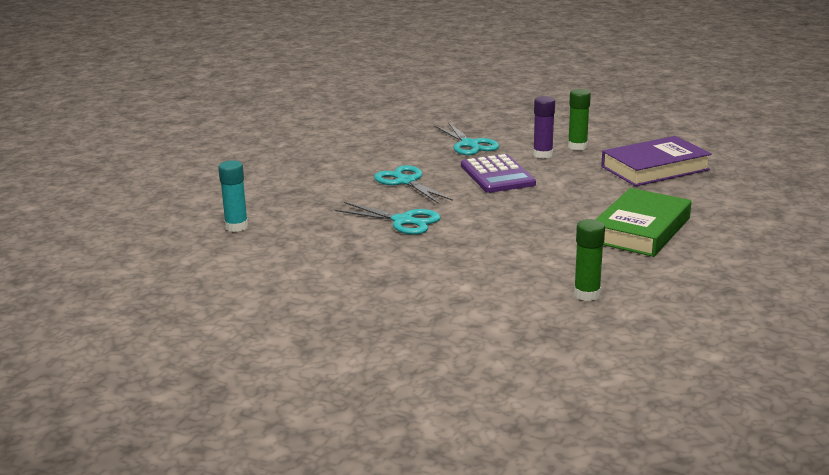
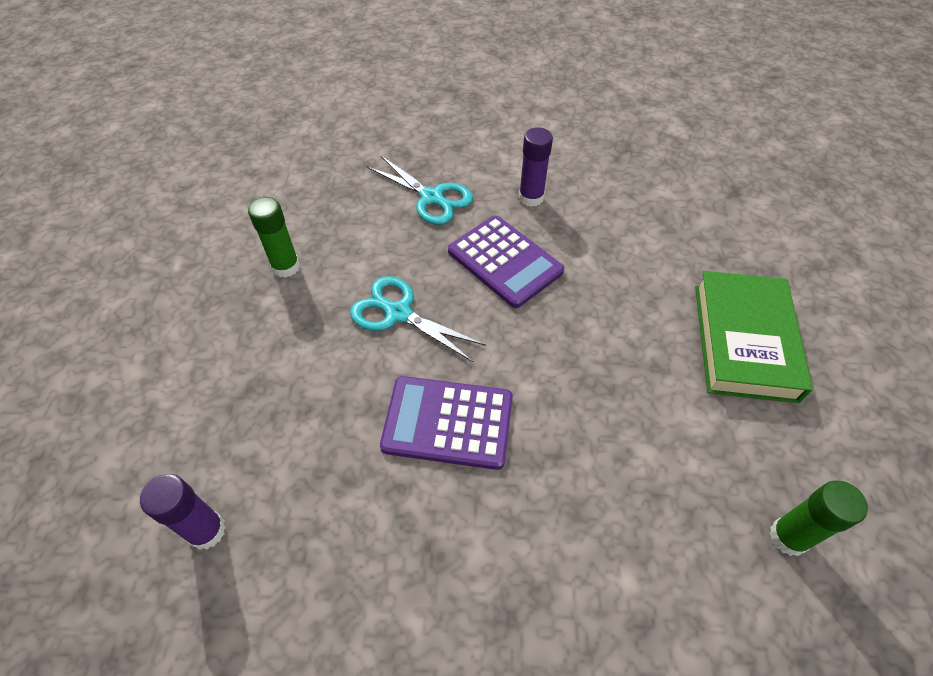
camera: 25 degrees left, 30 degrees up
turquoise glue stick [218,160,248,232] -> purple glue stick [140,474,226,550]
turquoise scissors [335,202,441,235] -> purple calculator [380,376,513,470]
green glue stick [568,89,591,150] -> green glue stick moved to [248,197,300,278]
purple book [601,136,712,186] -> none

